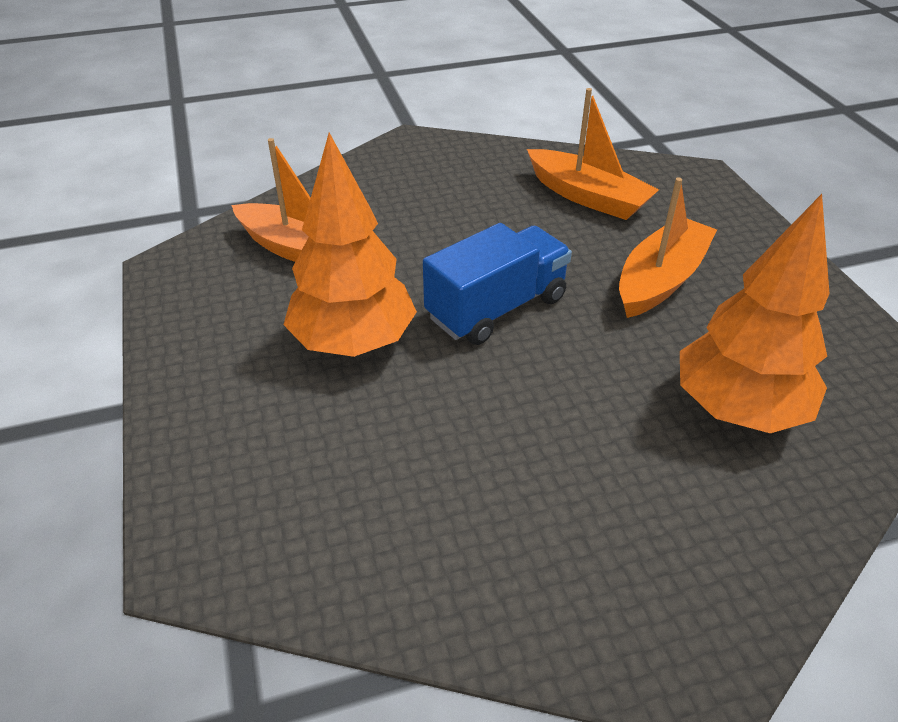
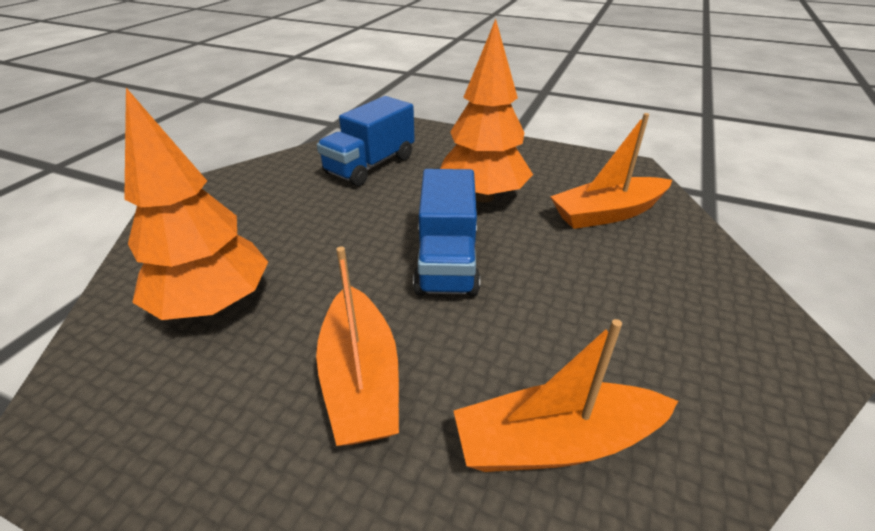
camera: 130 degrees right, 5 degrees down
none -> blue truck [317,96,415,186]

